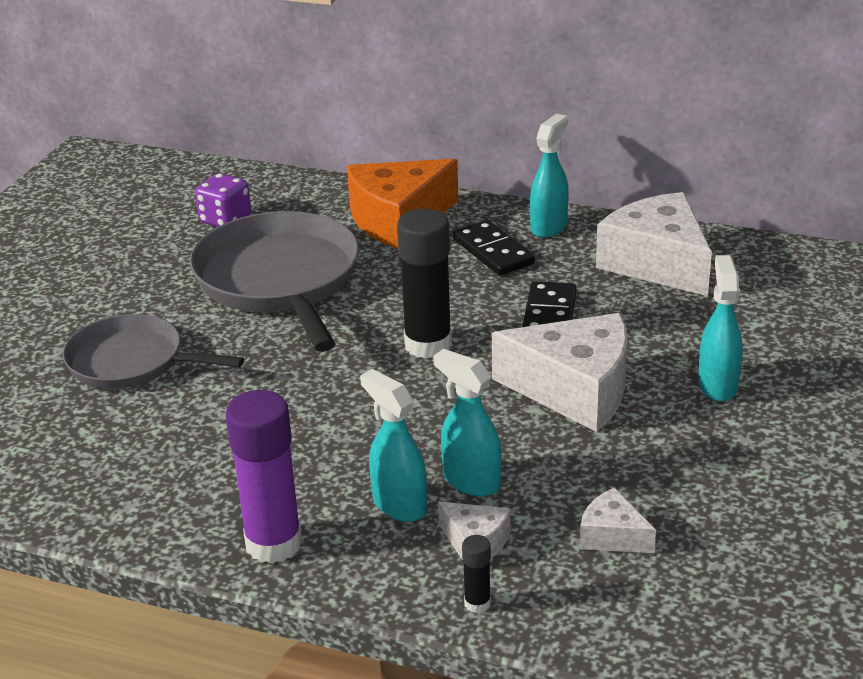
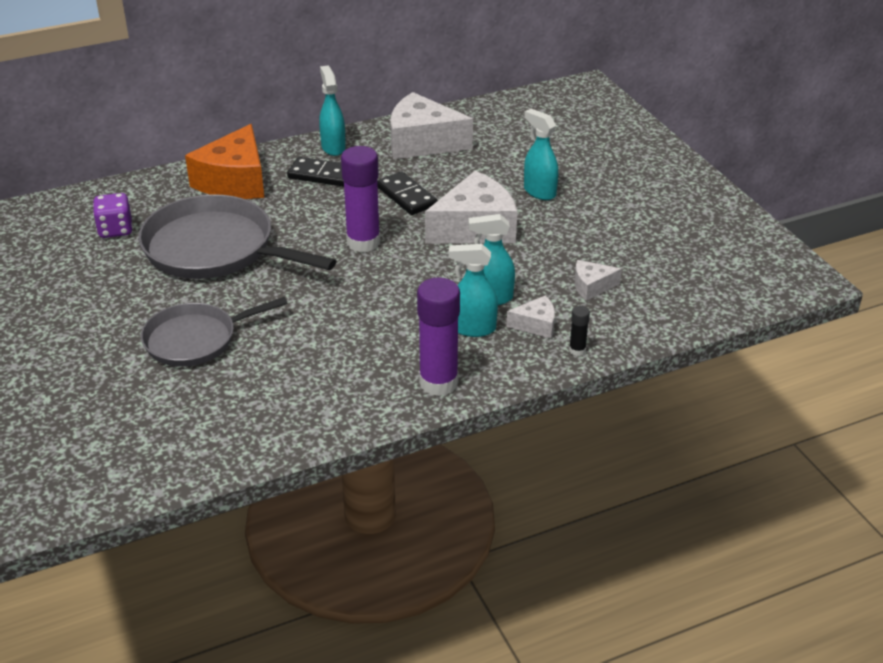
camera: 45 degrees left, 5 degrees up
black glue stick [397,209,452,359] -> purple glue stick [341,146,380,252]

